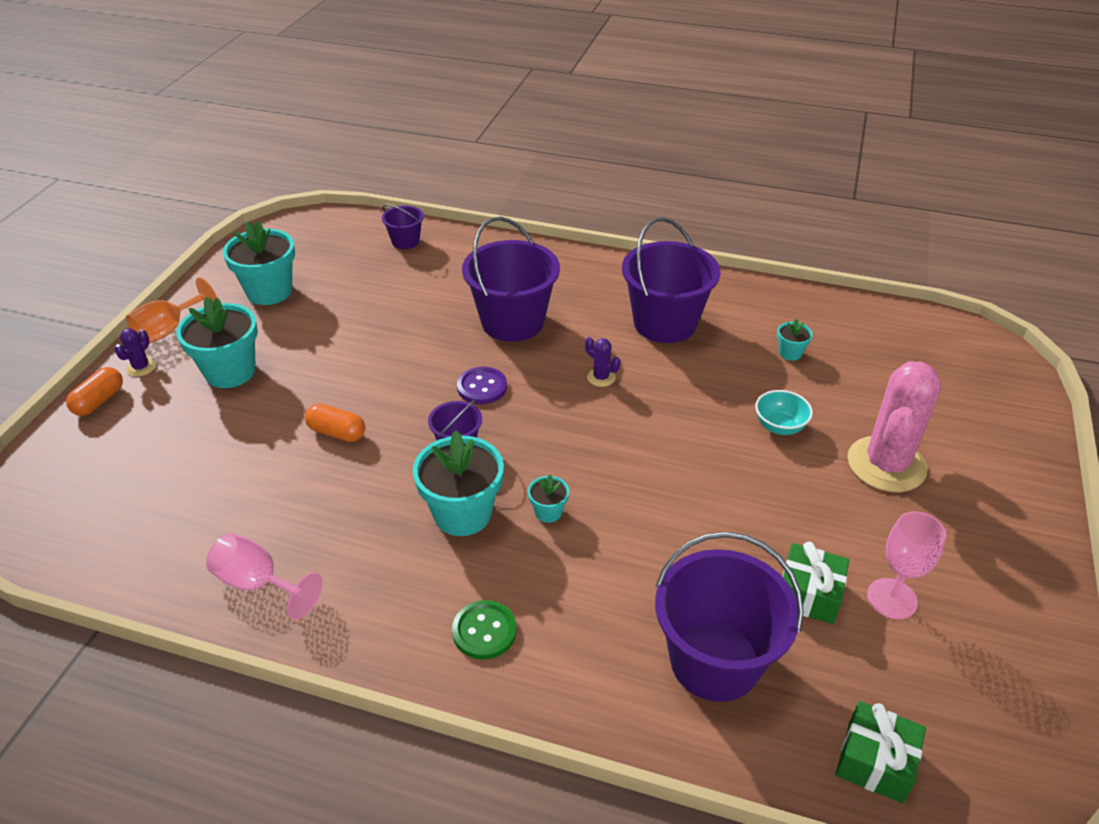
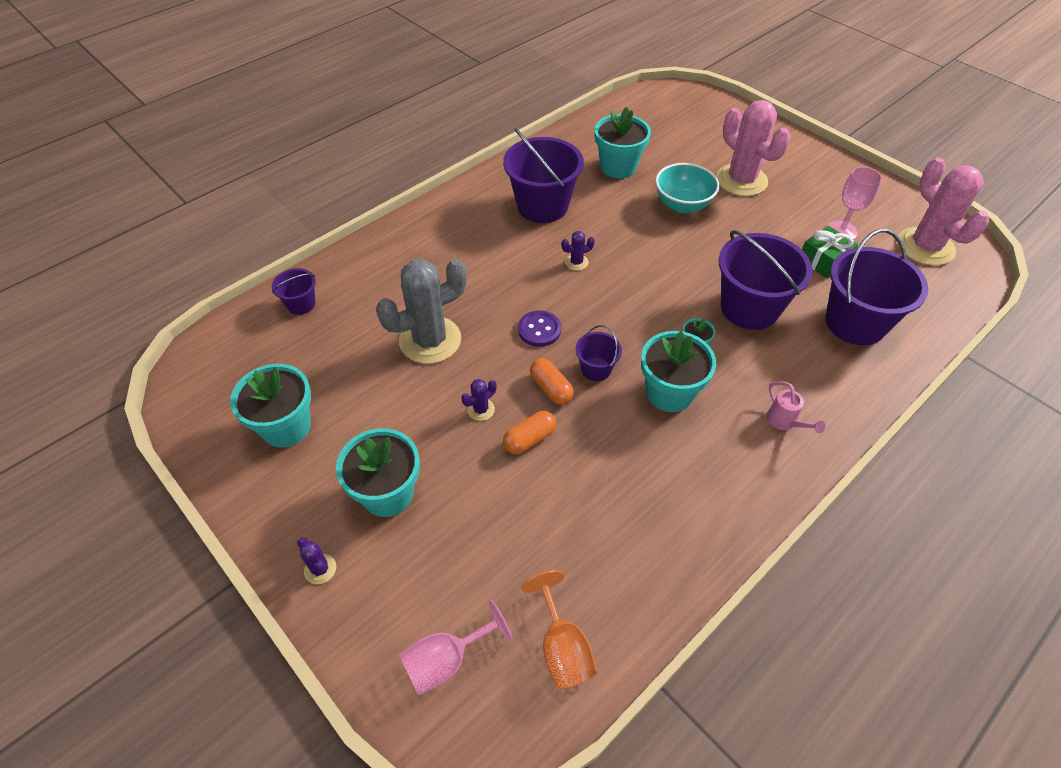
camera: 60 degrees left, 10 degrees up
orange capsule [66,367,123,416] -> orange capsule moved to [530,358,574,405]
orange goblet [126,277,217,344] -> orange goblet moved to [521,570,598,689]
pink goblet [206,533,323,620] -> pink goblet moved to [399,599,513,695]
green button [452,600,517,660] -> pink watering can [767,381,825,433]
purple bucket [462,217,560,342] -> purple bucket moved to [719,230,813,330]
turquoise bowl [755,390,813,435] -> turquoise bowl [656,163,720,213], size x1.55
turquoise flower pot [777,319,813,361] -> turquoise flower pot [594,107,651,178], size x2.13
green gift [836,701,926,803] -> none
none -> grey cactus [376,259,467,364]
none -> purple cactus [461,379,497,421]
none -> pink cactus [897,158,989,266]

